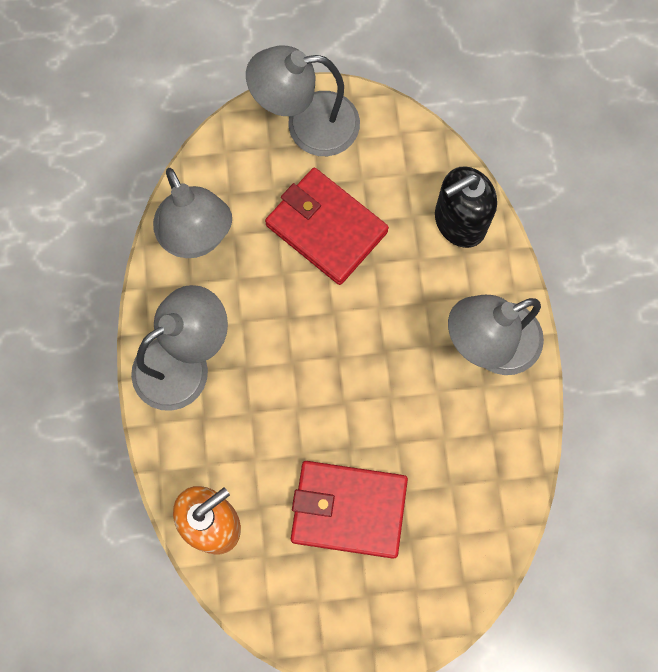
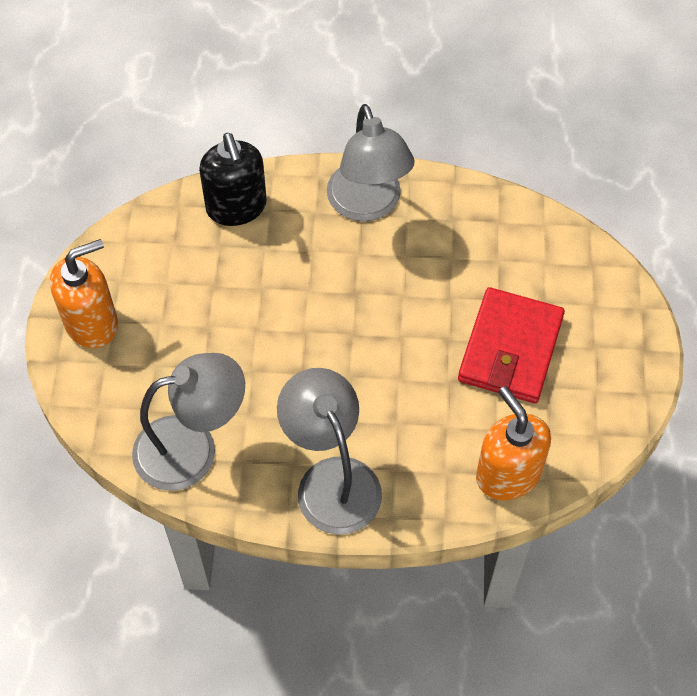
camera: 80 degrees left, 15 degrees down
grey lamp [246,45,360,156] -> orange soap dispenser [50,239,118,348]
red wallet [265,168,389,285] -> none

